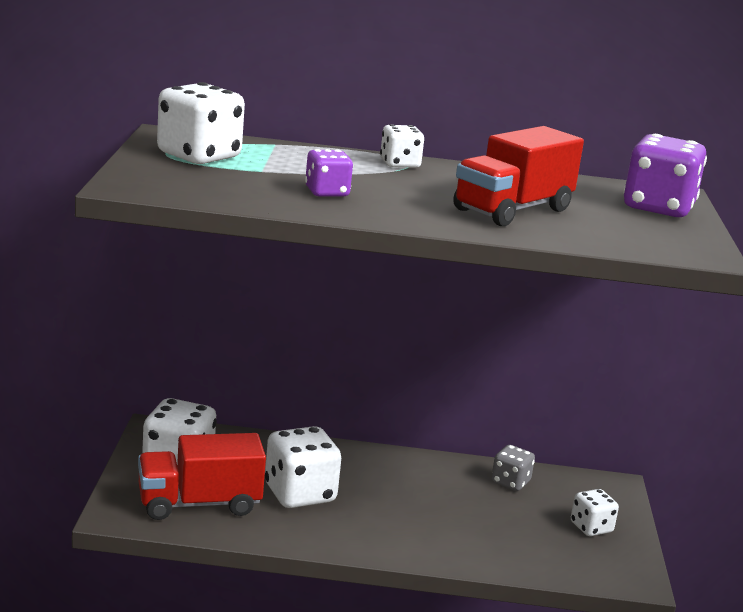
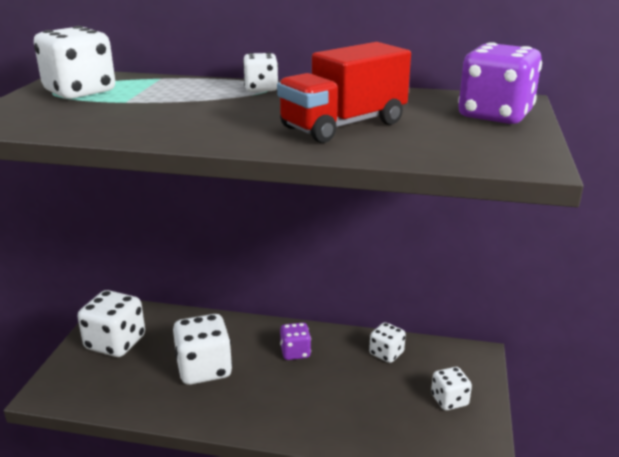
camera: 10 degrees right, 5 degrees up
red truck [138,433,266,520] -> none
purple dice [305,149,353,196] -> purple dice moved to [280,322,311,360]
grey dice [491,445,535,491] -> white dice [369,322,406,363]

